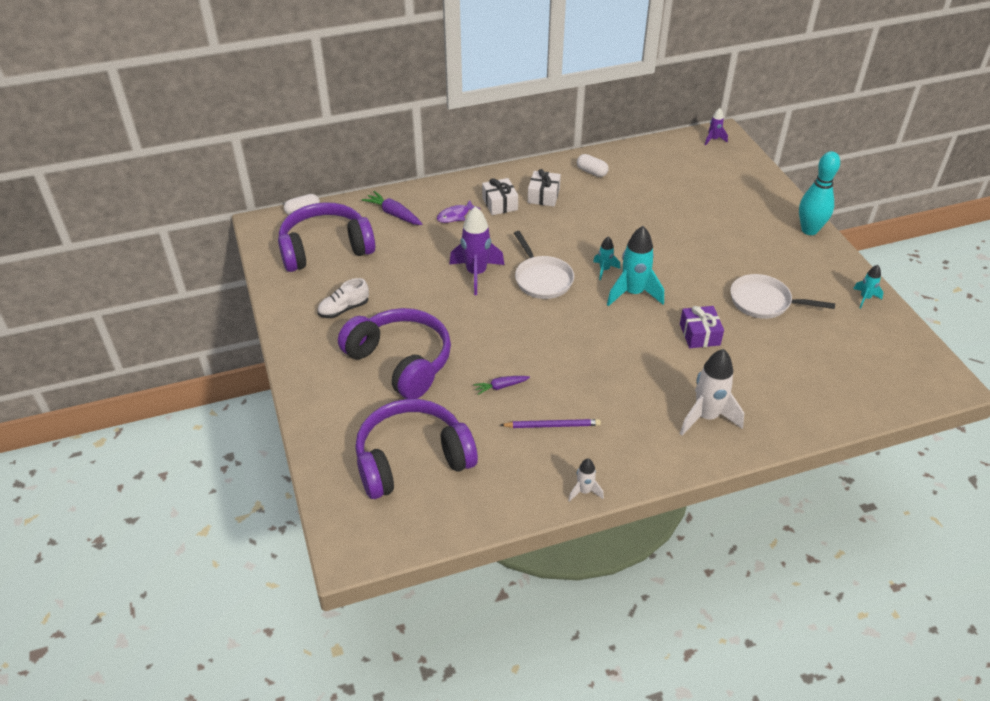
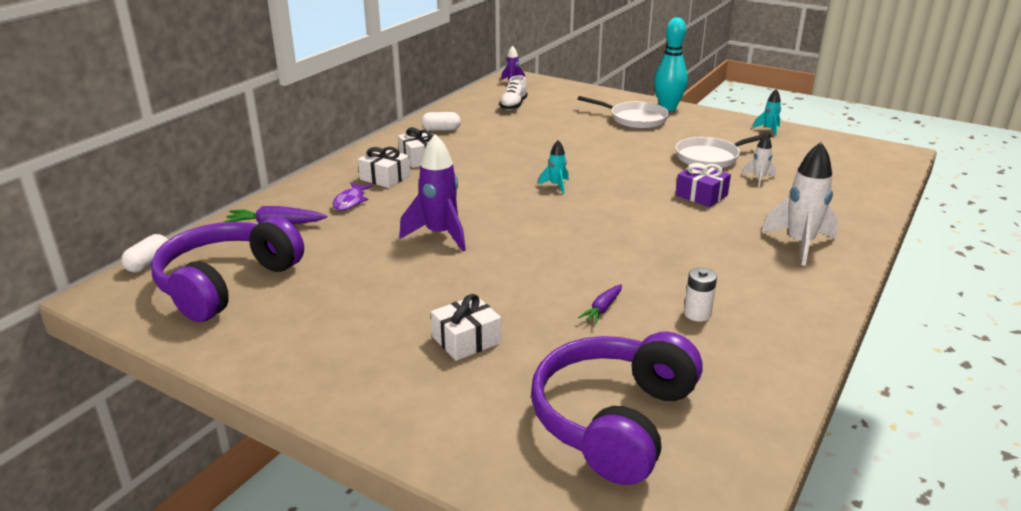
camera: 40 degrees left, 15 degrees down
white shoe [317,278,369,318] -> white shoe moved to [499,75,528,110]
purple headphones [338,308,451,399] -> white gift [431,294,501,361]
purple pencil [501,419,601,428] -> white battery [684,268,717,322]
white pan [514,231,574,299] -> white pan moved to [578,96,669,129]
white rocket [568,458,604,502] -> white rocket moved to [743,133,776,187]
turquoise rocket [607,226,664,306] -> none

